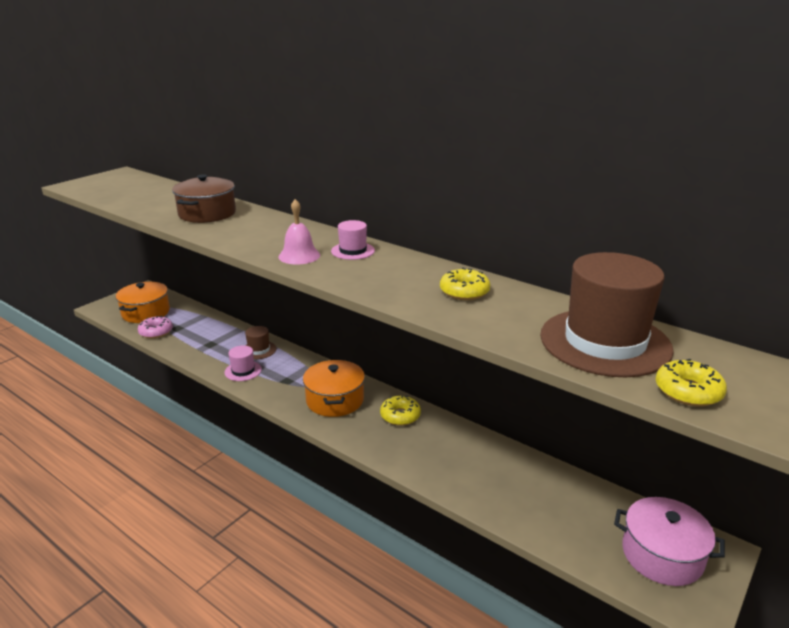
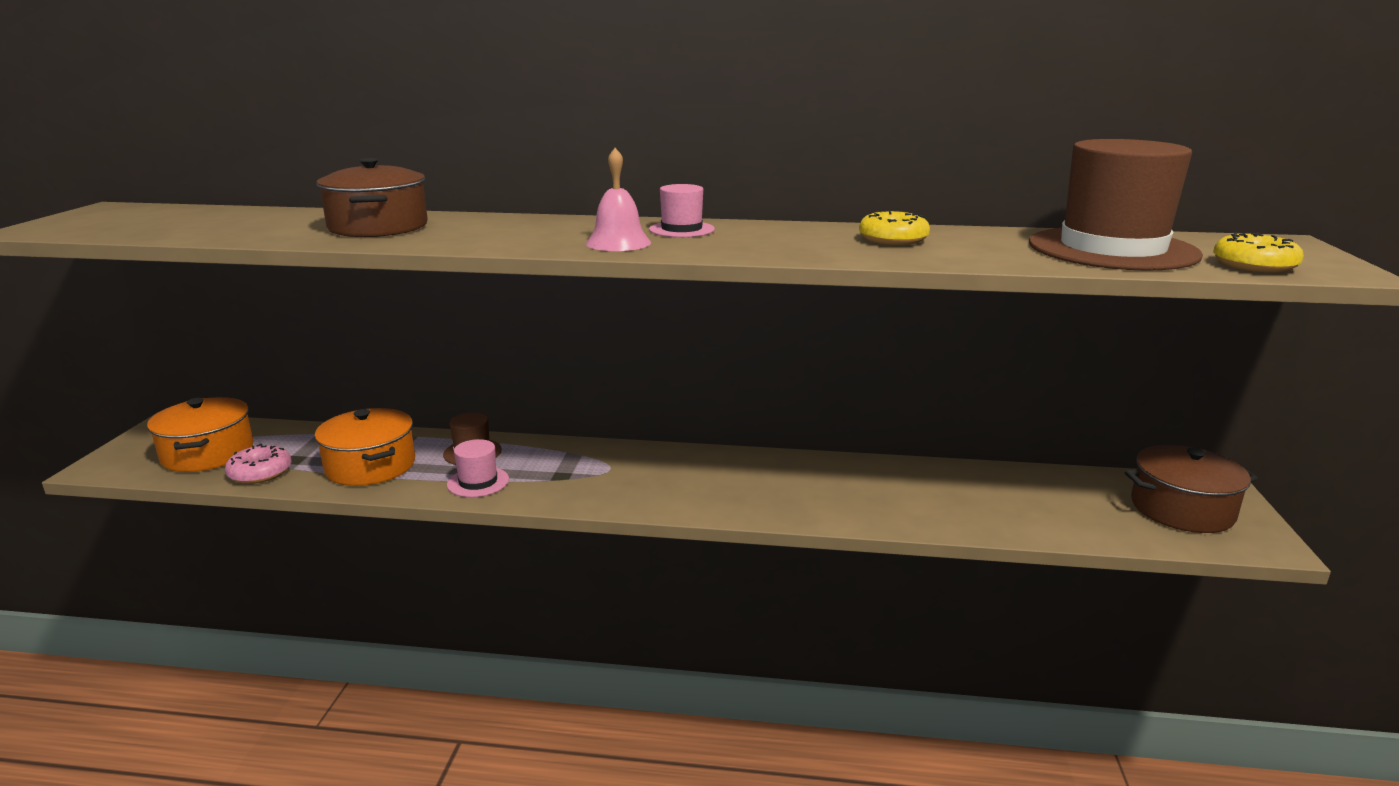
camera: 30 degrees left, 5 degrees down
orange pot [303,360,365,417] -> orange pot moved to [315,408,415,486]
yellow donut [380,396,421,426] -> none
pink pot [614,497,725,586] -> brown pot [1125,445,1258,533]

